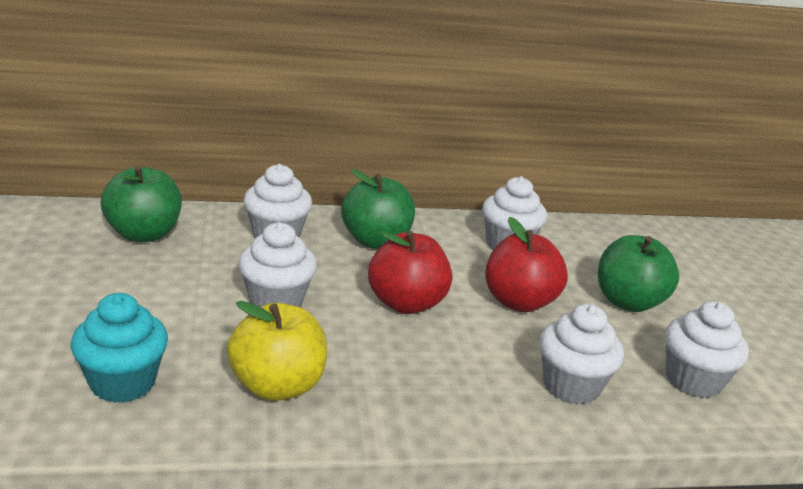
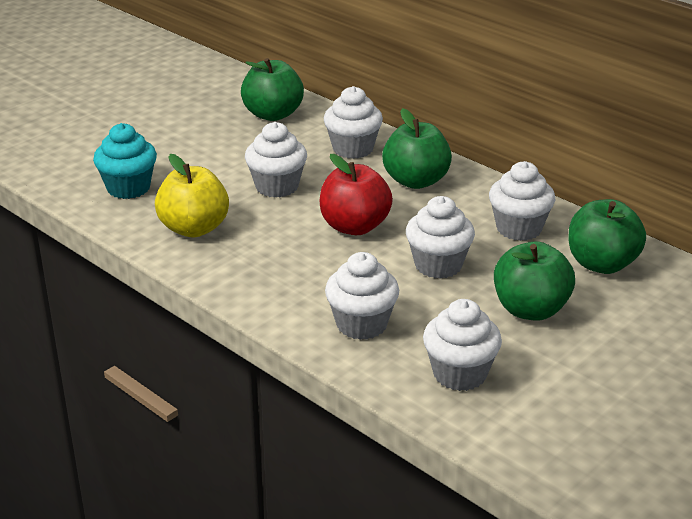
camera: 55 degrees right, 5 degrees up
red apple [485,217,568,312] -> white cupcake [406,196,475,279]
none -> green apple [568,199,646,274]

